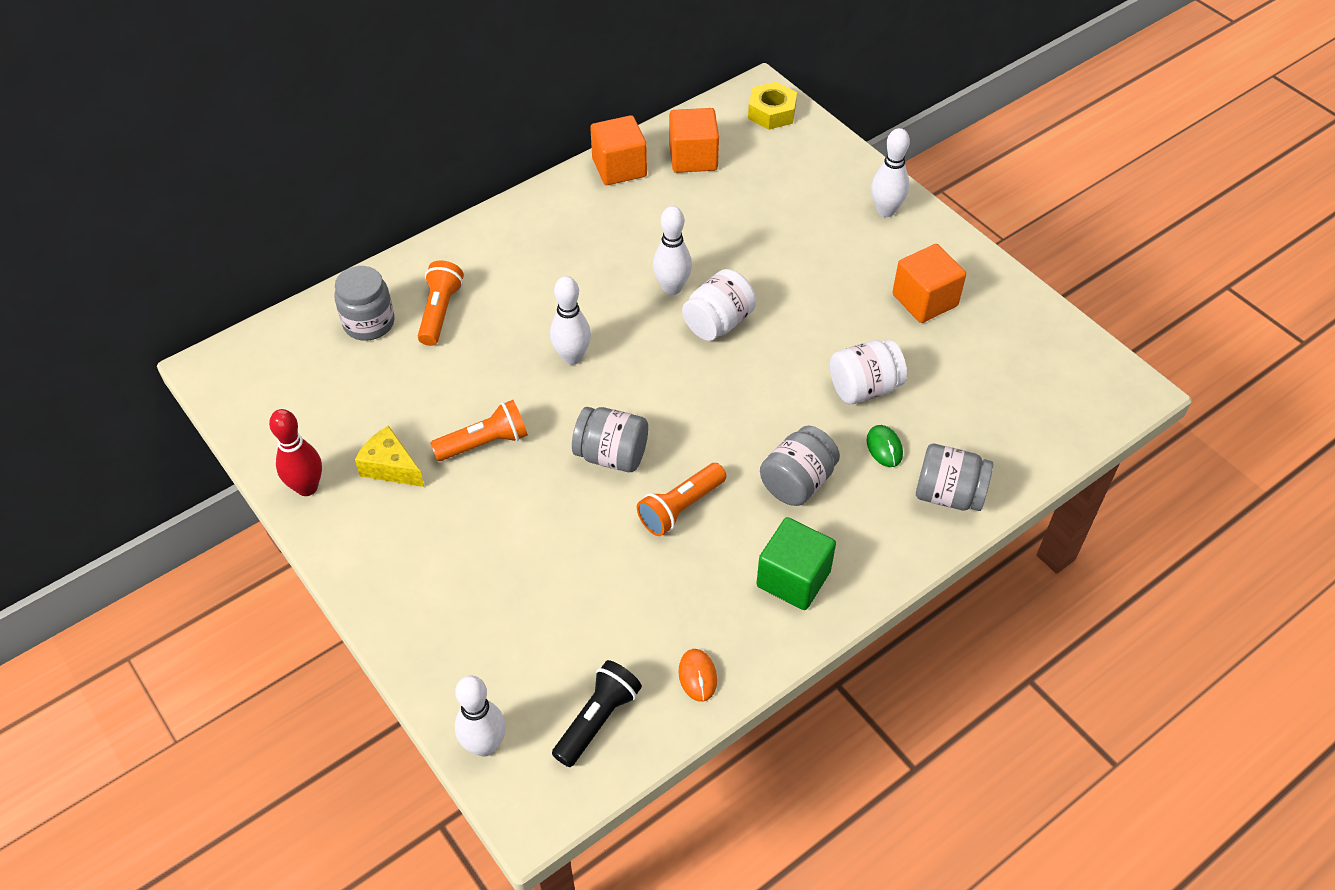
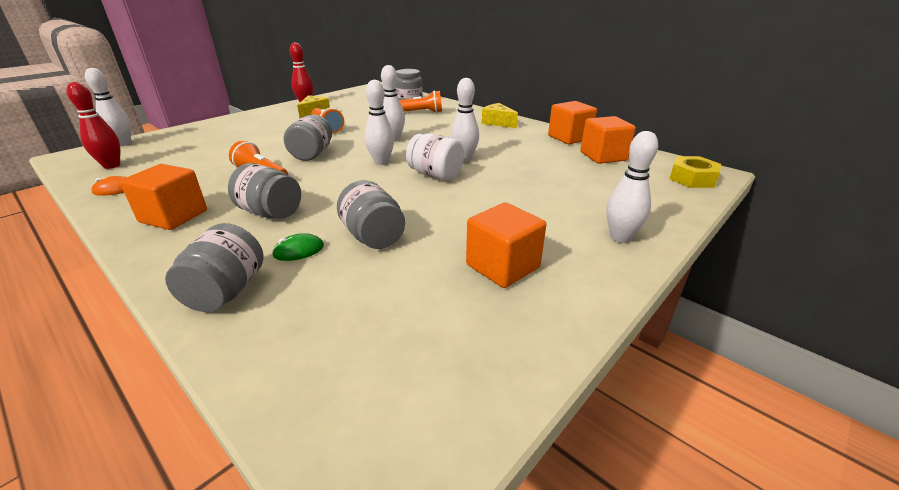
camera: 80 degrees right, 20 degrees down
black flashlight [552,660,642,767] -> red bowling pin [66,82,120,169]
green cube [756,517,836,610] -> orange cube [120,164,207,230]
white jar [830,339,907,404] -> grey jar [337,180,405,249]
none -> white bowling pin [365,80,394,165]
none -> yellow cheese [482,103,518,128]

